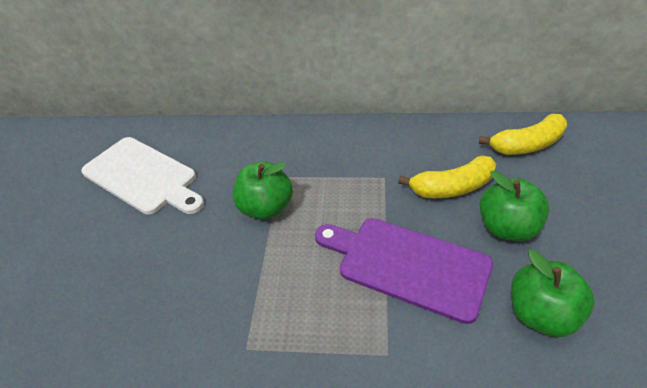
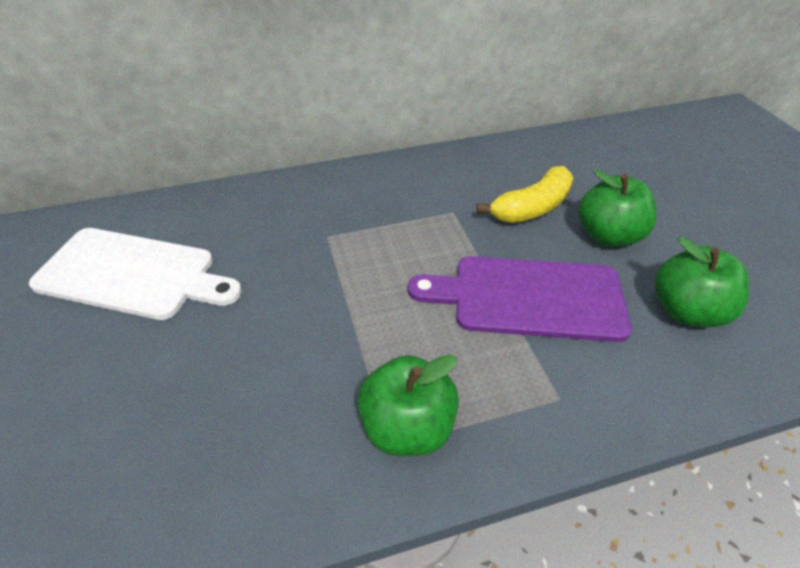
camera: 25 degrees left, 0 degrees up
green apple [233,161,293,220] -> green apple moved to [357,354,459,456]
yellow banana [479,114,567,155] -> none

